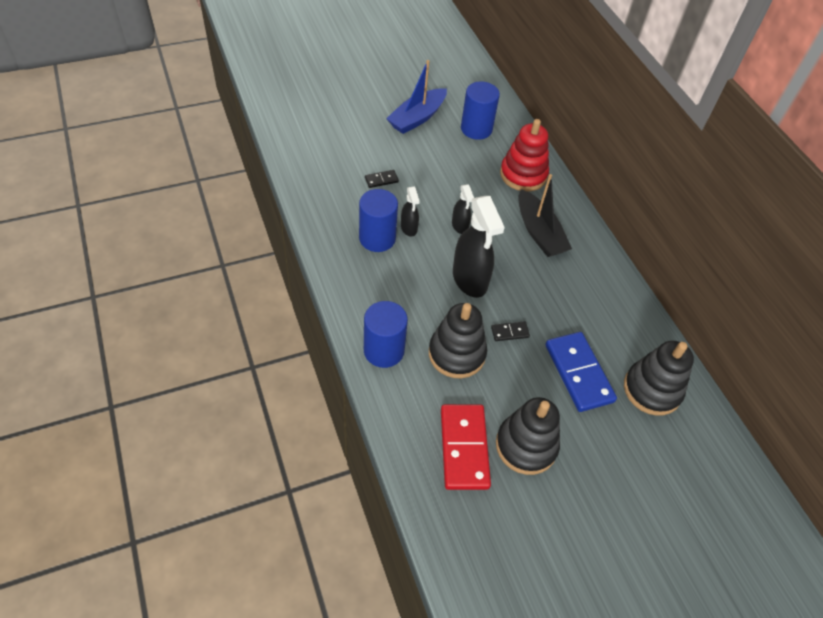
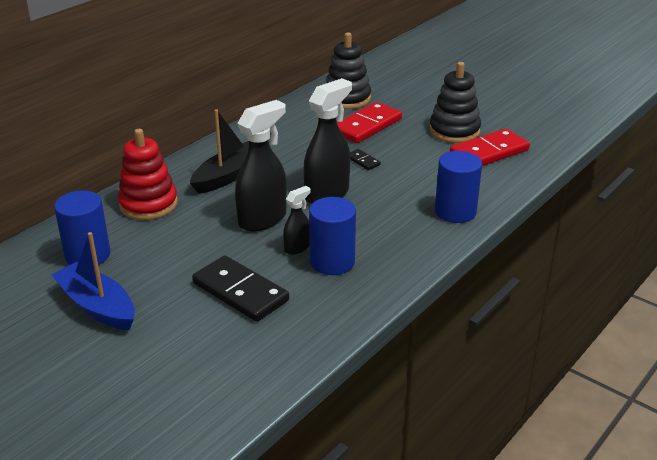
camera: 115 degrees left, 20 degrees down
black domino [365,170,399,188] -> black domino [192,255,289,322], size x2.20
blue boat [386,60,447,134] -> blue boat turned 150 degrees counterclockwise [52,232,135,330]
black stacking toy [429,303,487,378] -> none
black spray bottle [452,184,474,234] -> black spray bottle [235,100,287,231], size x1.94
blue domino [546,332,617,412] -> red domino [337,102,402,143]

